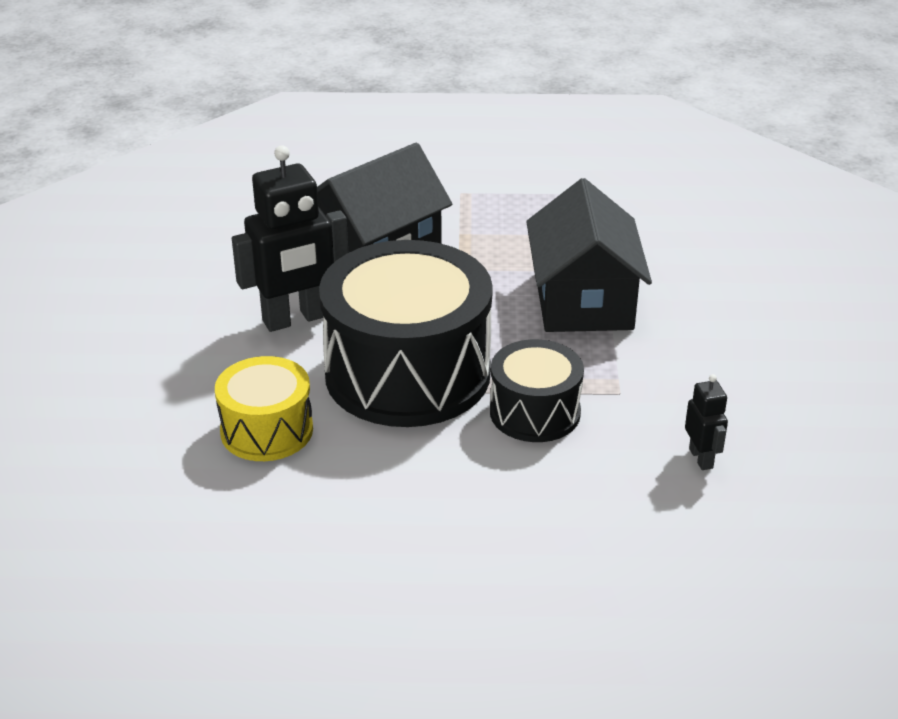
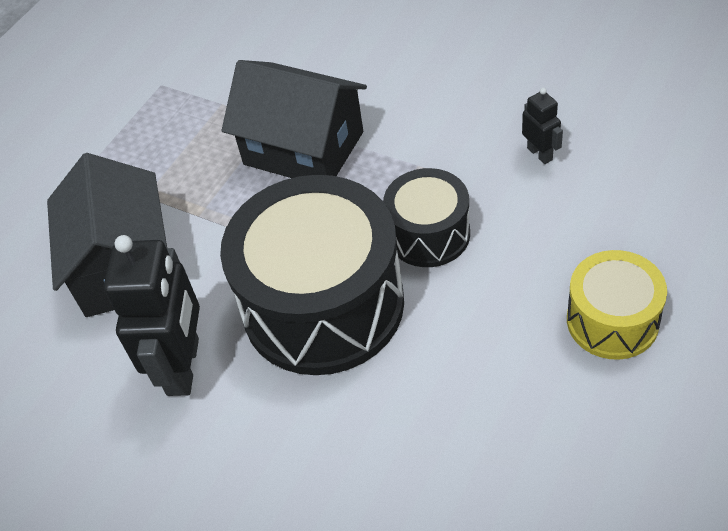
camera: 55 degrees left, 15 degrees up
yellow drum [215,356,313,461] -> yellow drum moved to [567,250,667,360]
black robot [685,374,728,470] -> black robot turned 45 degrees clockwise [522,88,563,164]

